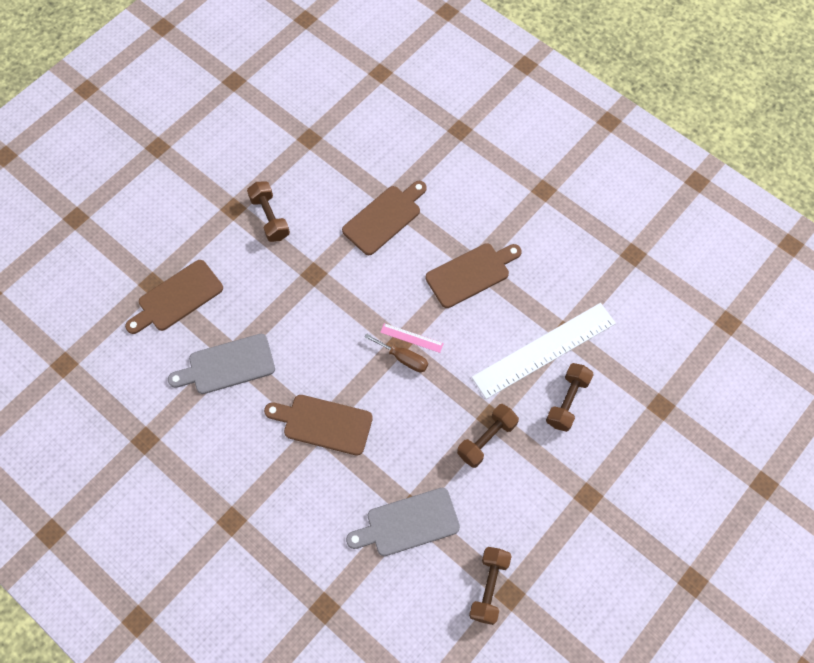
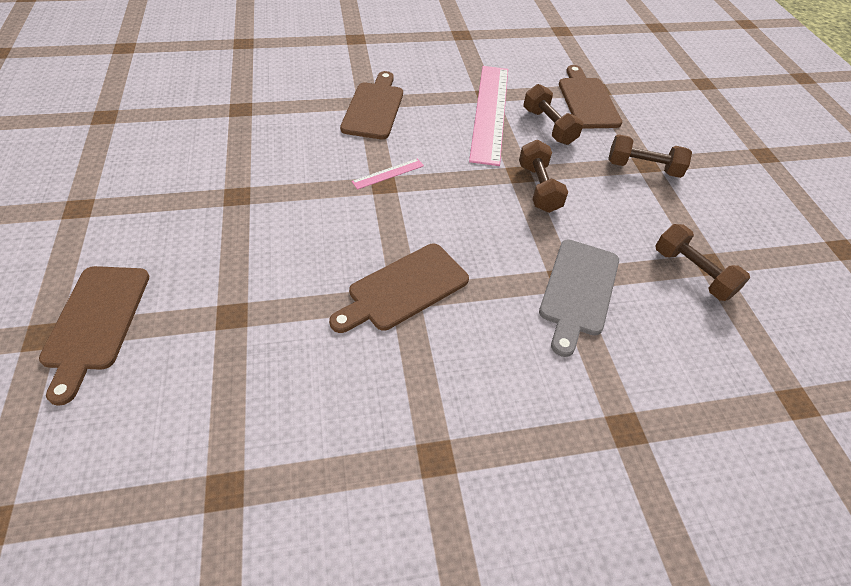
camera: 55 degrees left, 15 degrees down
grey cutting board [168,334,275,394] -> none
brown dumbbell [247,181,290,242] -> brown dumbbell moved to [608,134,692,178]
brown cutting board [342,181,427,255] -> brown cutting board moved to [559,65,622,129]
brown screwdriver [364,333,428,372] -> none
white ruler [472,303,616,399] -> pink ruler [469,66,508,166]

